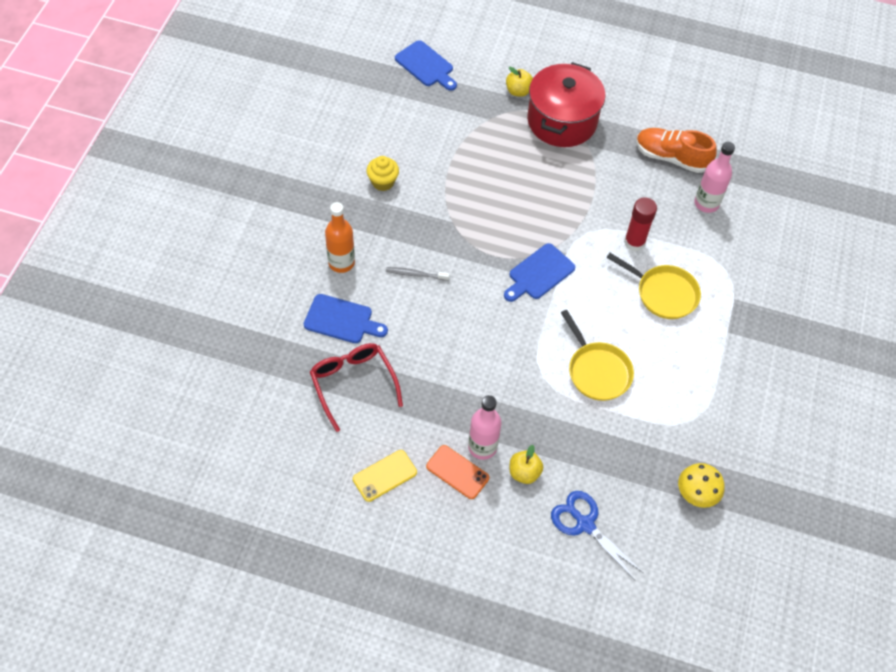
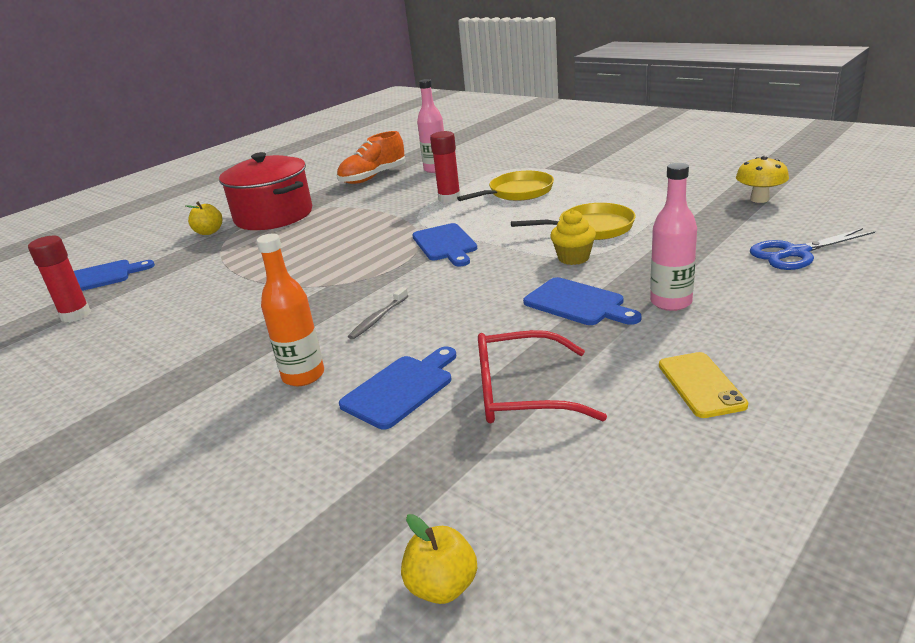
camera: 60 degrees left, 30 degrees down
yellow cupcake [366,156,399,191] -> yellow cupcake moved to [550,209,596,265]
orange phone [426,445,489,499] -> none
yellow apple [510,445,543,484] -> yellow apple moved to [401,514,477,604]
none -> red glue stick [28,236,91,322]
none -> blue cutting board [523,277,641,325]

